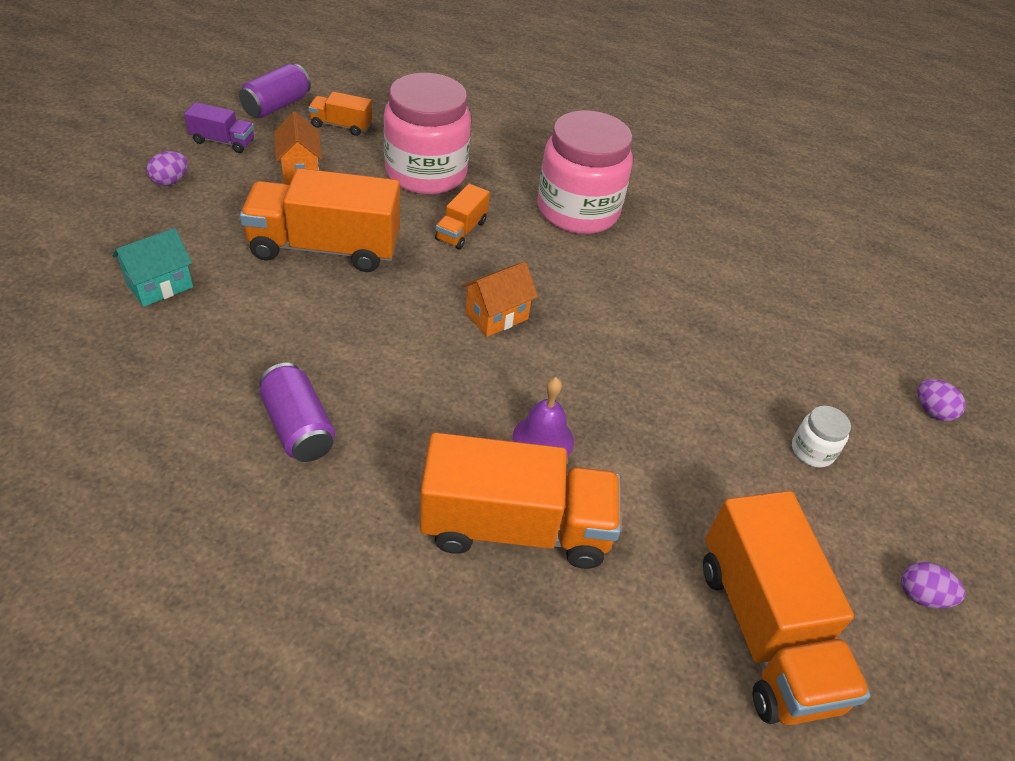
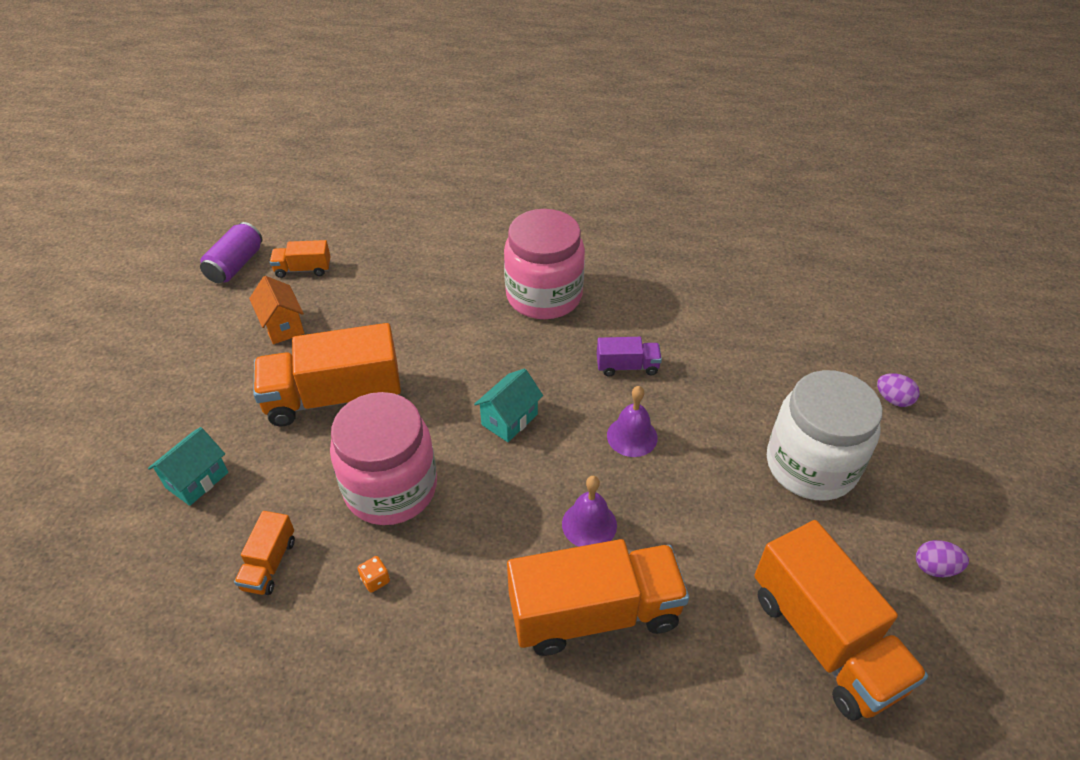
camera: 10 degrees left, 0 degrees up
purple egg [146,151,188,186] -> none
purple truck [184,102,254,153] -> purple truck moved to [597,337,662,376]
purple can [259,363,335,462] -> orange dice [357,556,390,593]
pink jar [383,73,471,195] -> pink jar moved to [330,392,437,525]
orange truck [435,184,490,249] -> orange truck moved to [234,511,295,595]
orange house [462,262,538,337] -> turquoise house [474,369,543,442]
white jar [792,406,851,468] -> white jar [767,370,883,500], size x2.37
none -> purple bell [607,386,658,457]

